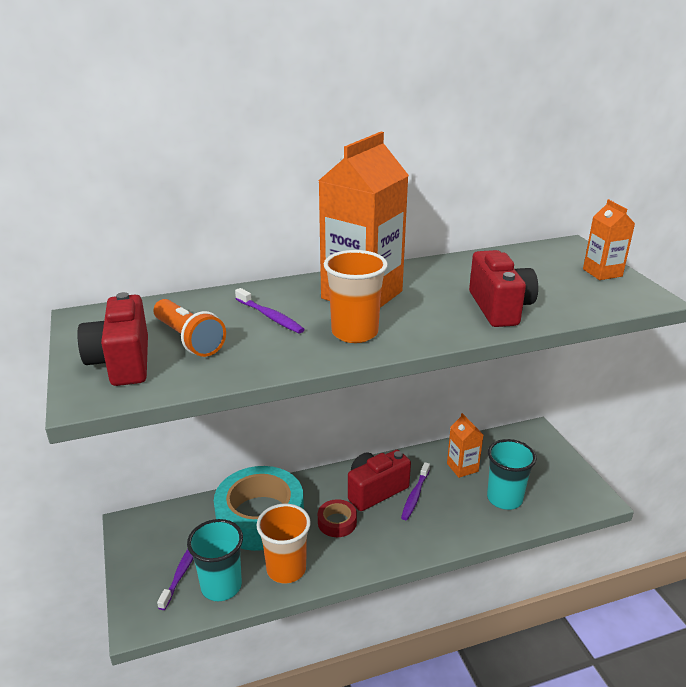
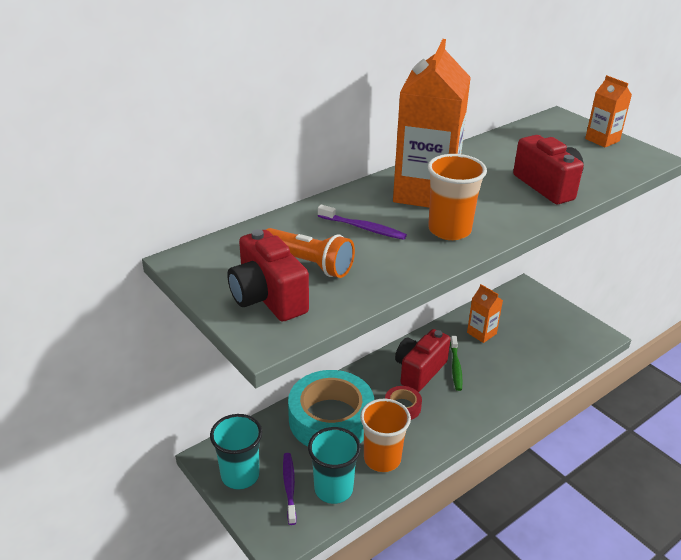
camera: 20 degrees left, 5 degrees up
purple toothbrush [401,462,430,520] -> green toothbrush [450,336,463,391]
turquoise cup [487,439,537,510] -> turquoise cup moved to [210,414,262,490]

